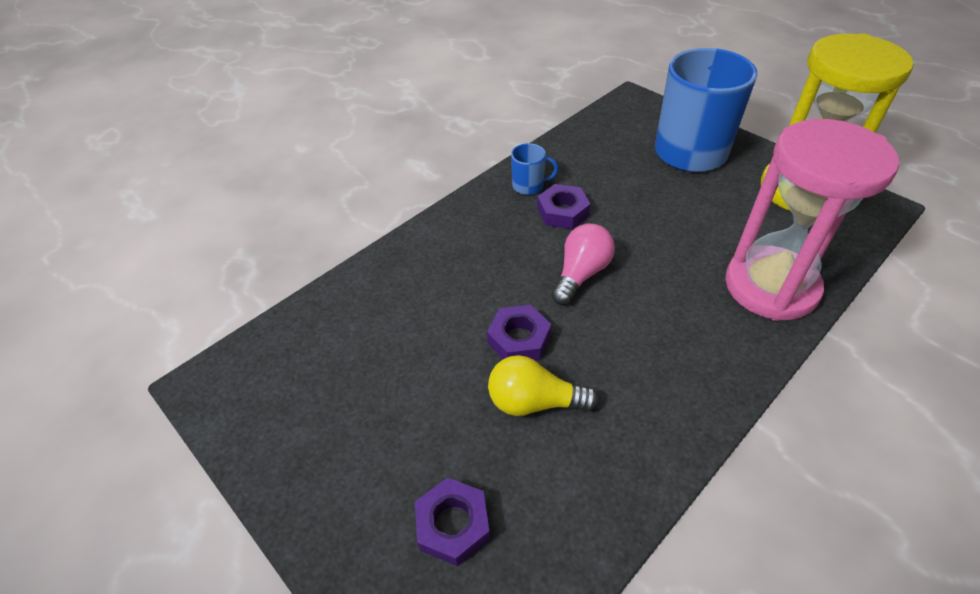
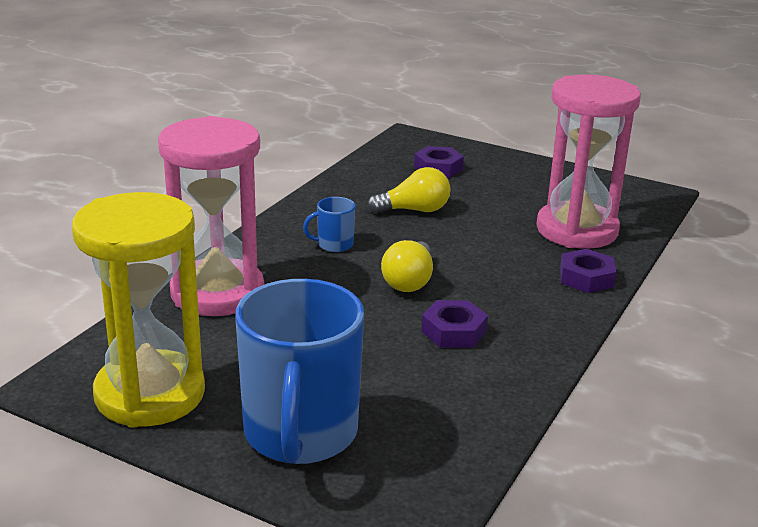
camera: 160 degrees right, 20 degrees down
purple nut [487,305,551,361] -> purple nut moved to [560,249,616,293]
blue mug [511,143,558,195] -> blue mug moved to [303,197,355,252]
pink light bulb [551,224,615,305] -> yellow light bulb [381,240,433,292]
none -> pink hourglass [536,74,641,248]

